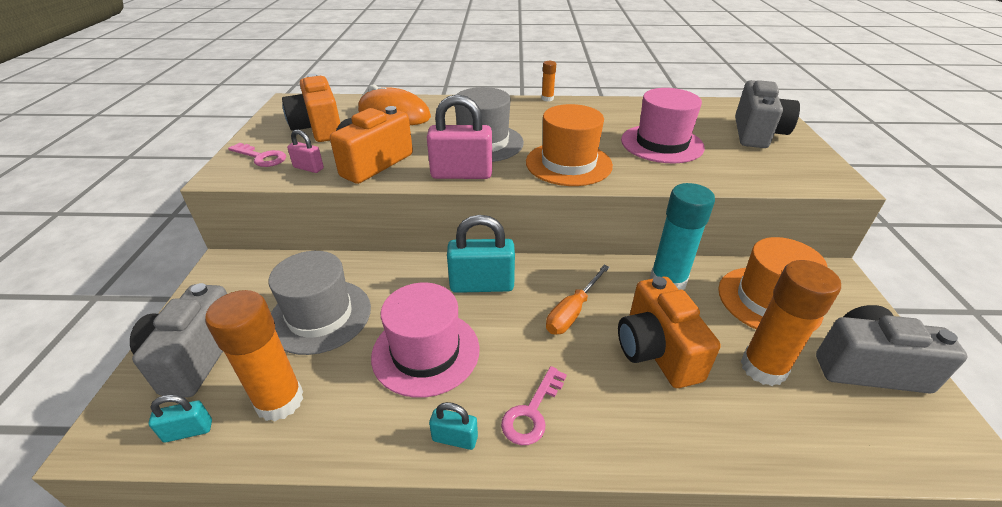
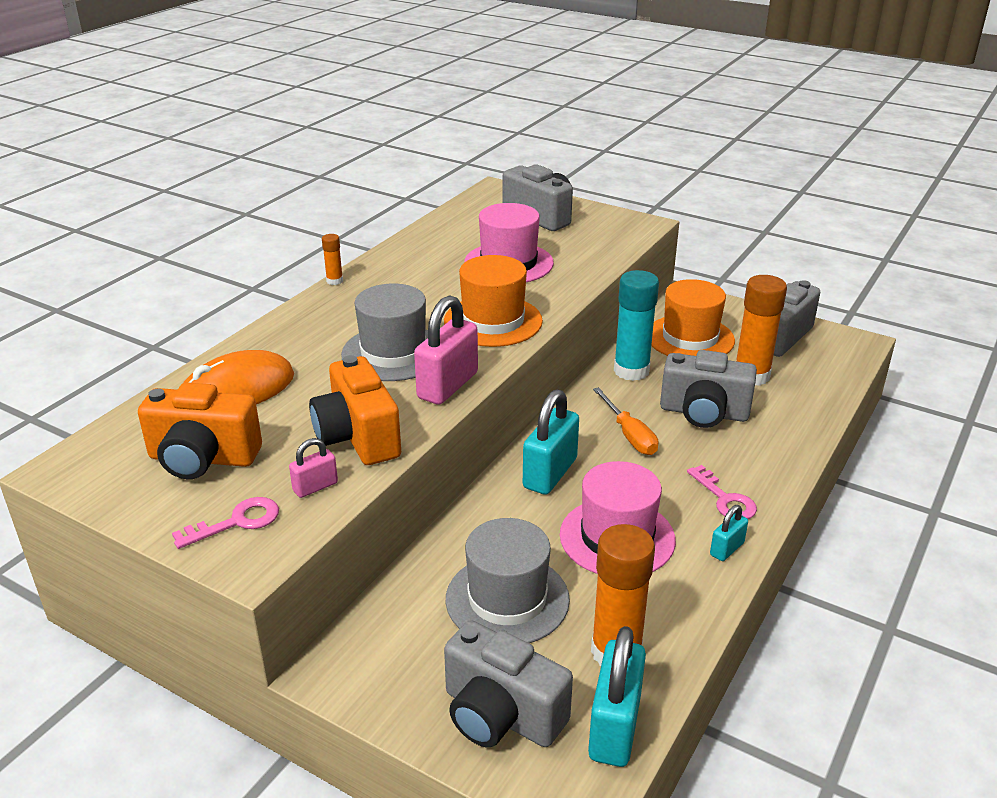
camera: 60 degrees left, 5 degrees down
turquoise padlock [149,395,212,443] -> turquoise padlock [588,626,646,767], size x1.93
orange camera [618,277,721,388] -> grey camera [660,350,757,428]

